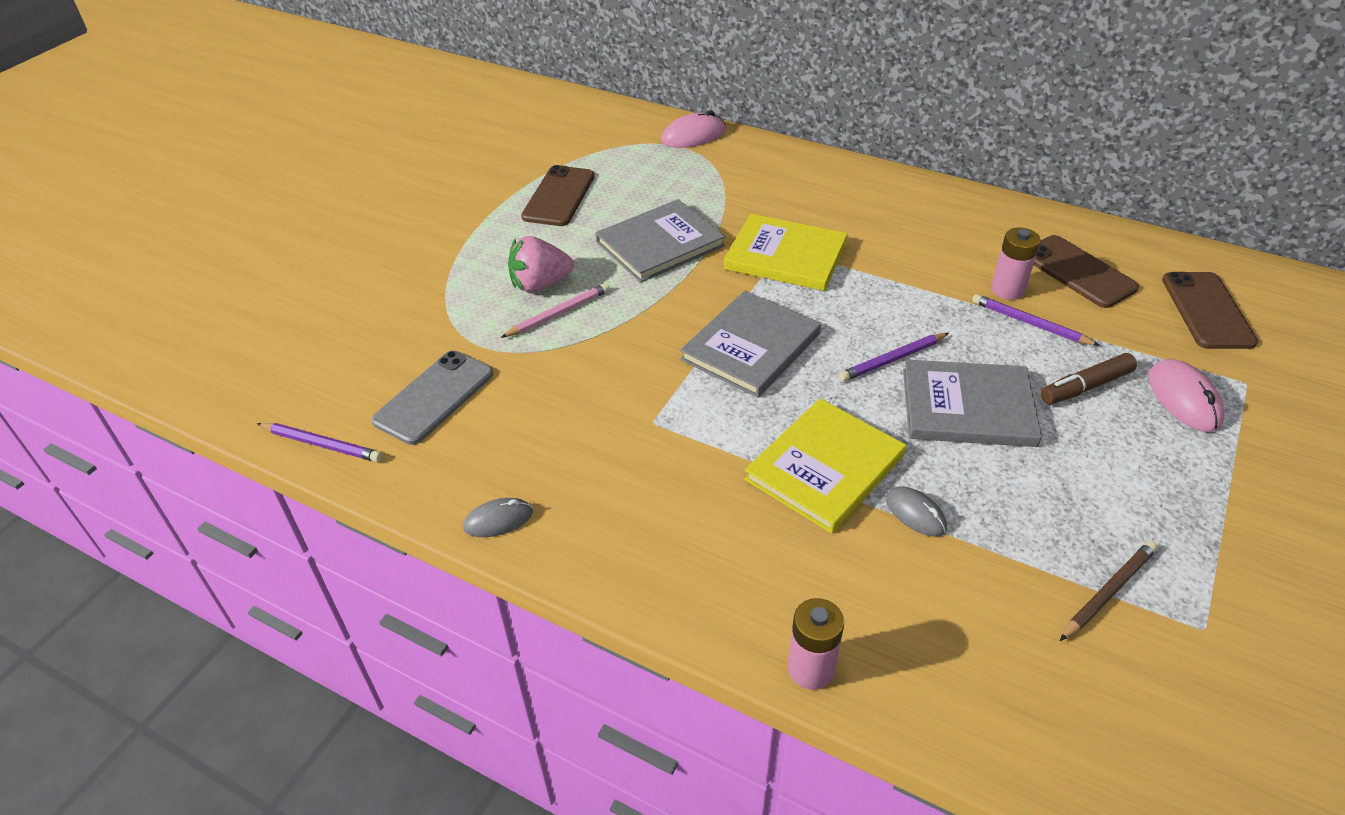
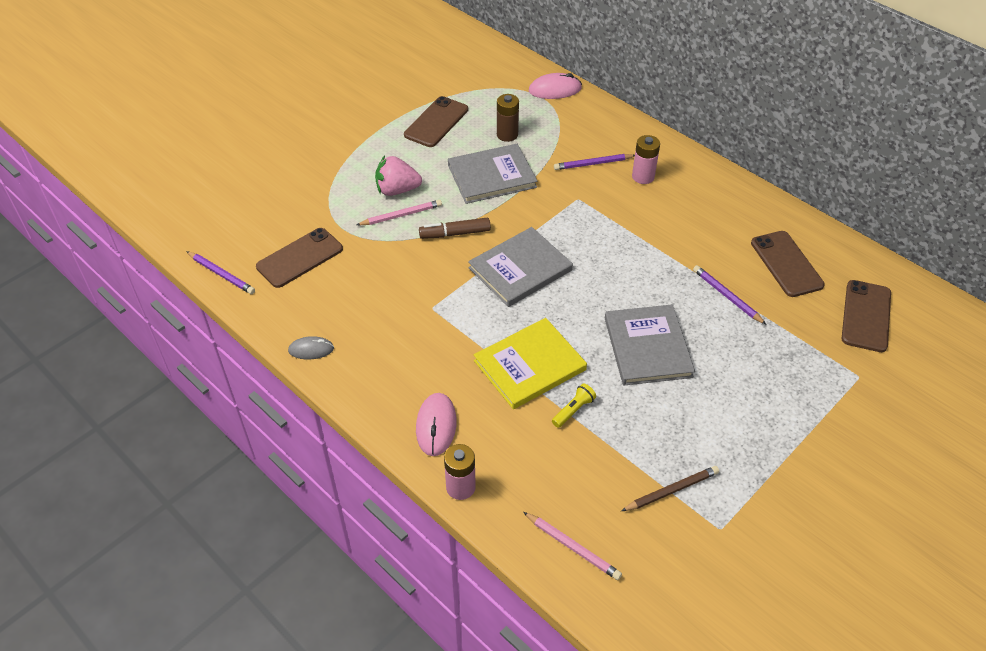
camera: 15 degrees right, 5 degrees up
grey phone [371,351,493,445] -> brown phone [256,228,343,288]
yellow book [724,214,848,291] -> none
purple pencil [839,333,949,382] -> purple pencil moved to [554,154,635,170]
grey mouse [886,486,947,537] -> yellow flashlight [552,383,596,428]
grey book [903,359,1042,447] -> grey book turned 60 degrees clockwise [605,305,695,385]
pink battery [991,228,1041,300] -> pink battery moved to [632,135,660,184]
brown marker [1040,353,1137,405] -> brown marker moved to [419,218,491,239]
pink mouse [1148,359,1224,432] -> pink mouse moved to [416,393,457,456]
none -> brown battery [497,94,519,142]
none -> pink pencil [523,512,622,580]

